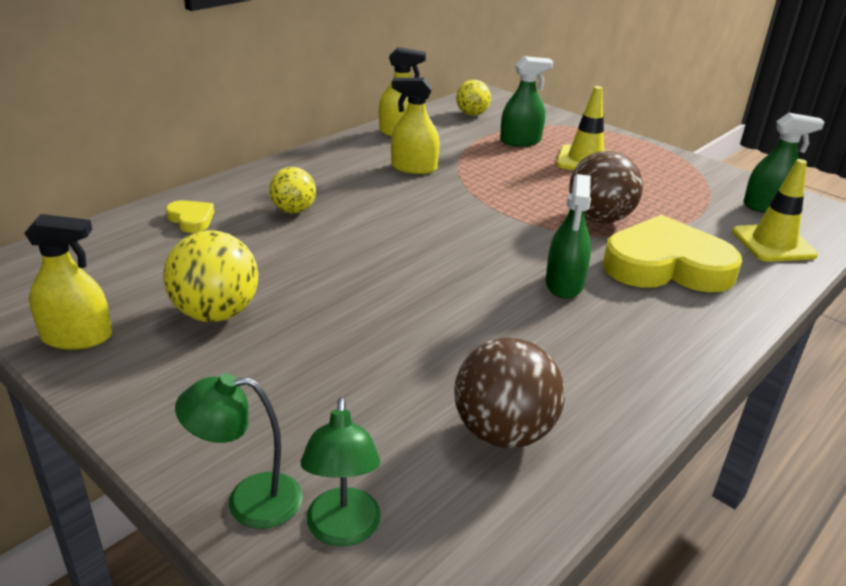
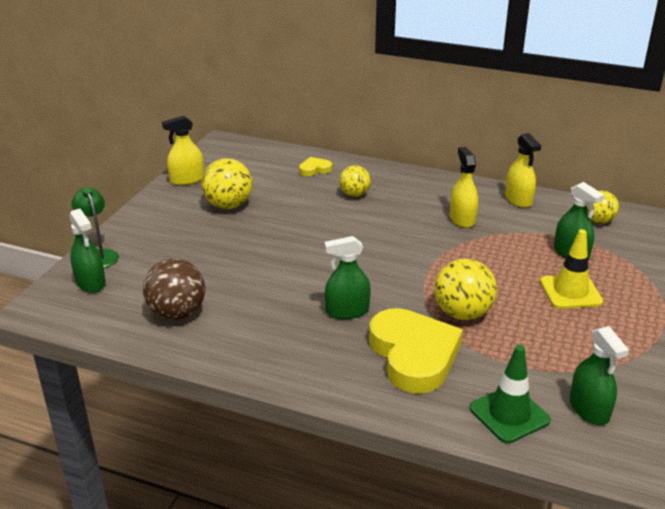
camera: 70 degrees right, 0 degrees up
yellow spray bottle [24,214,112,350] -> yellow spray bottle turned 90 degrees clockwise [162,116,204,185]
yellow heart [166,200,214,233] -> yellow heart turned 135 degrees counterclockwise [299,157,332,176]
green lamp [301,397,381,547] -> green spray bottle [69,209,106,293]
brown ball [569,151,643,223] -> yellow ball [434,259,497,320]
yellow traffic cone [732,159,818,262] -> green traffic cone [469,345,551,443]

